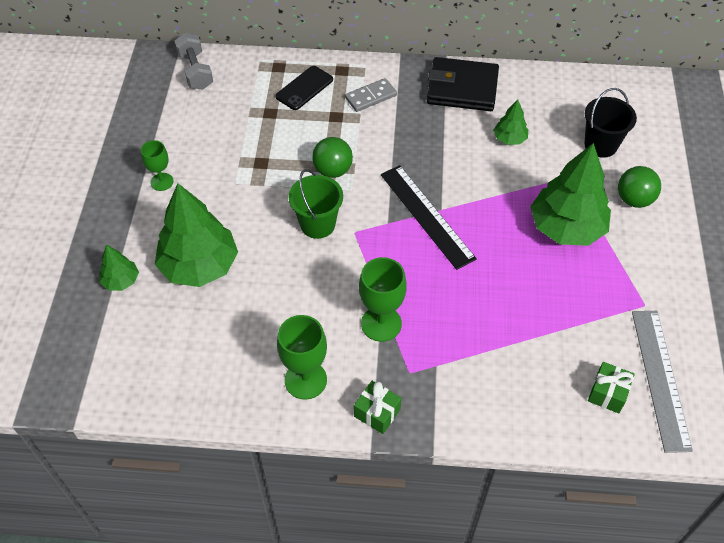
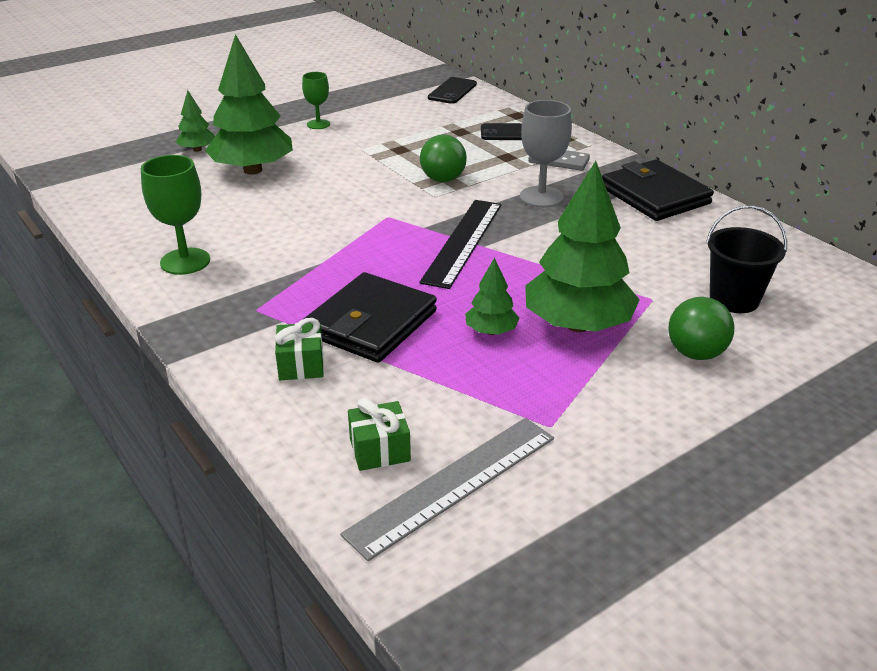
camera: 50 degrees right, 20 degrees down
grey dumbbell [174,33,213,90] -> black phone [428,77,477,104]
green bucket [288,169,343,239] -> none
green gift [354,381,401,434] -> green gift moved to [275,318,324,380]
green goblet [359,257,407,342] -> none
green tree [493,99,528,145] -> green tree moved to [465,257,520,335]
none -> black wallet [304,272,437,363]
none -> grey goblet [520,100,572,207]

